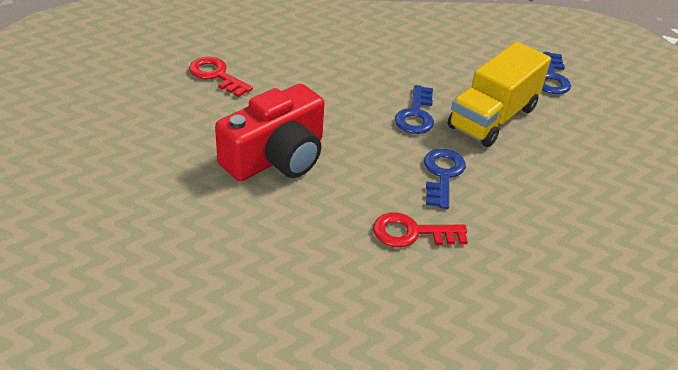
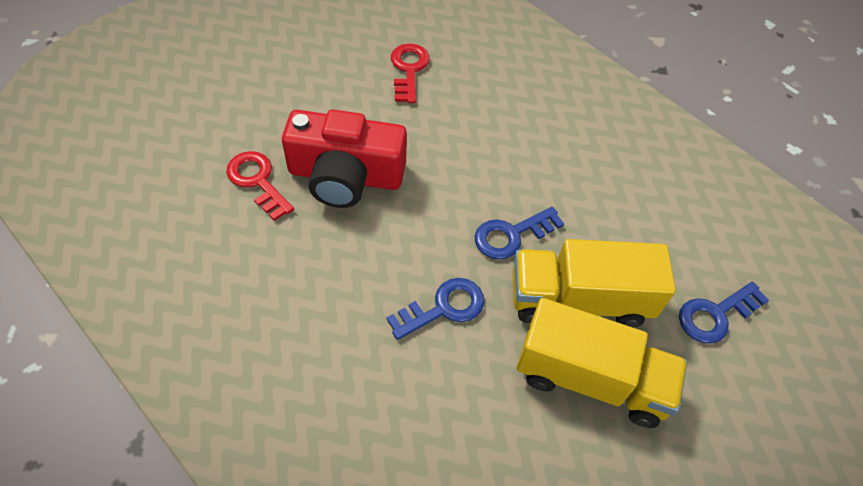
camera: 50 degrees right, 15 degrees up
red key [373,213,468,247] -> red key moved to [226,151,294,221]
none -> yellow truck [516,298,687,428]

